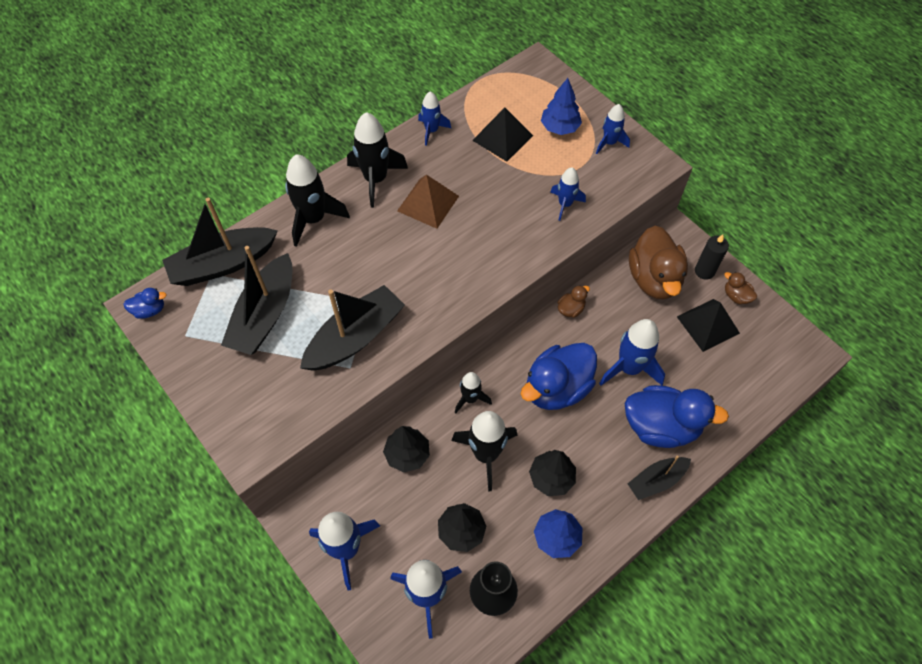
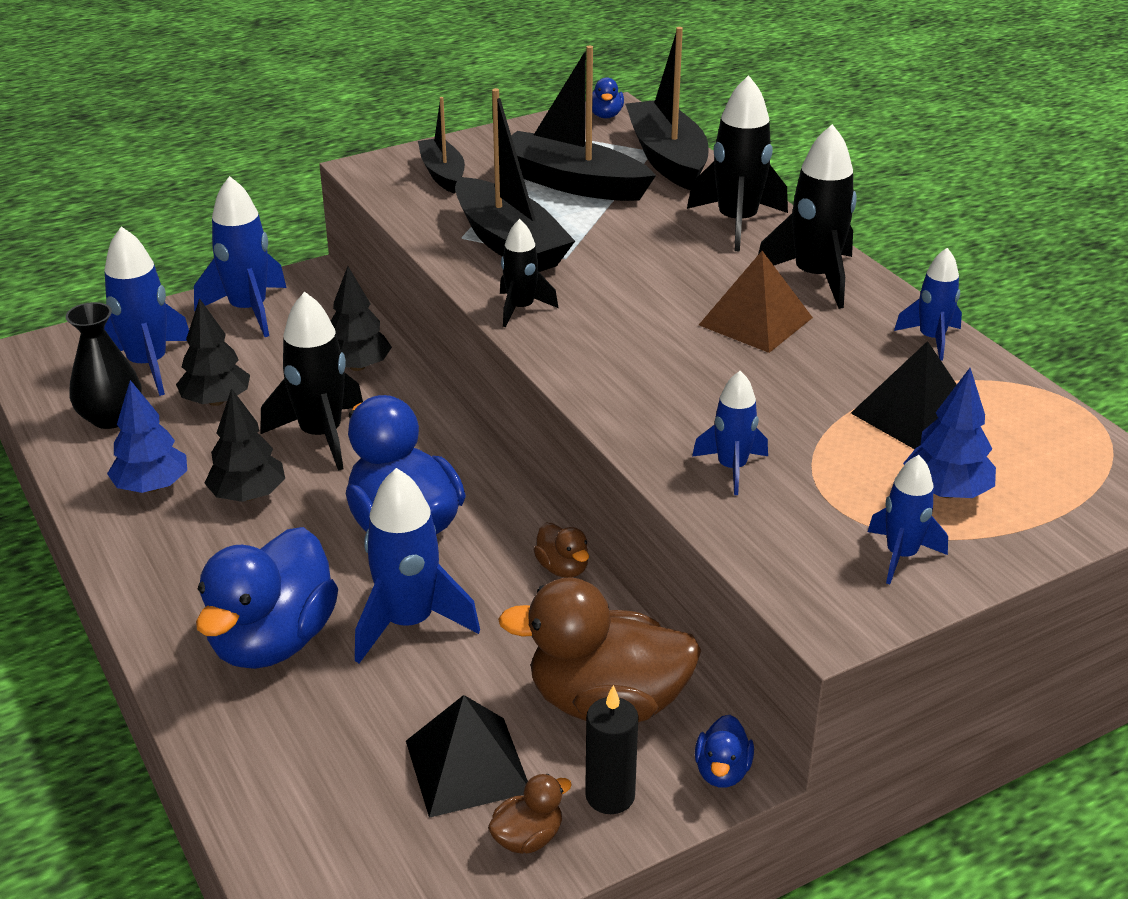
camera: 100 degrees right, 25 degrees down
black rocket [455,372,492,413] -> black rocket moved to [500,219,558,327]
black boat [628,455,691,500] -> black boat moved to [418,97,465,194]
none -> blue duck [695,715,754,787]

